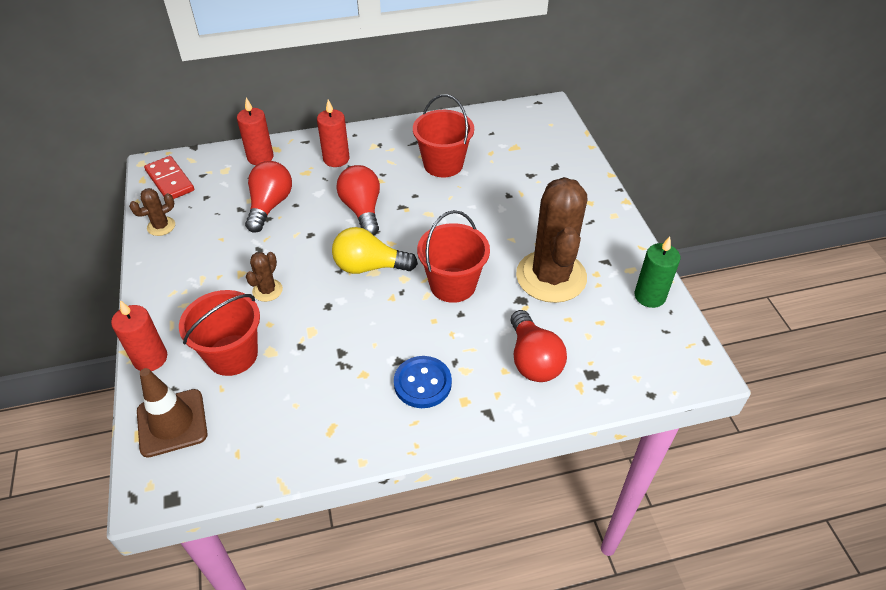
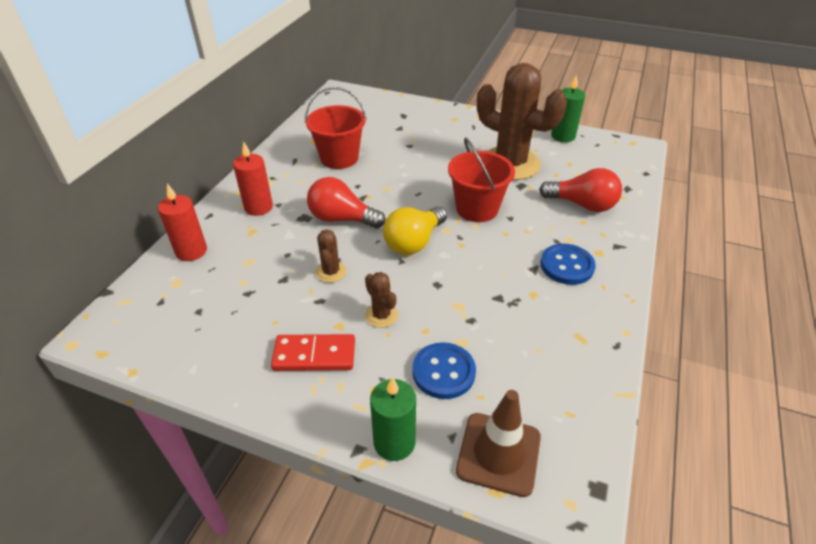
camera: 55 degrees left, 5 degrees down
red candle [111,300,167,371] -> green candle [370,377,416,461]
brown cactus [129,188,175,236] -> brown cactus moved to [316,229,346,283]
red domino [144,156,194,199] -> red domino moved to [271,334,355,371]
red bucket [179,290,260,376] -> blue button [412,342,476,399]
red light bulb [245,161,292,233] -> none

